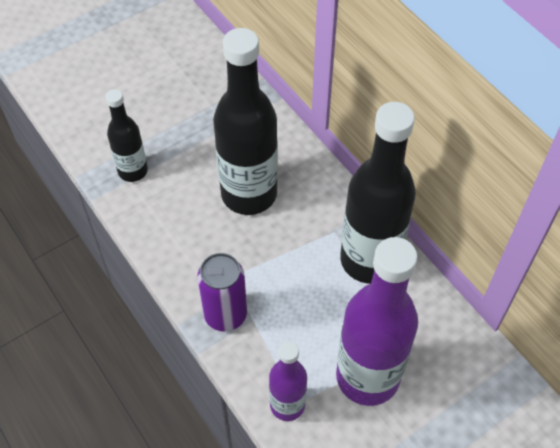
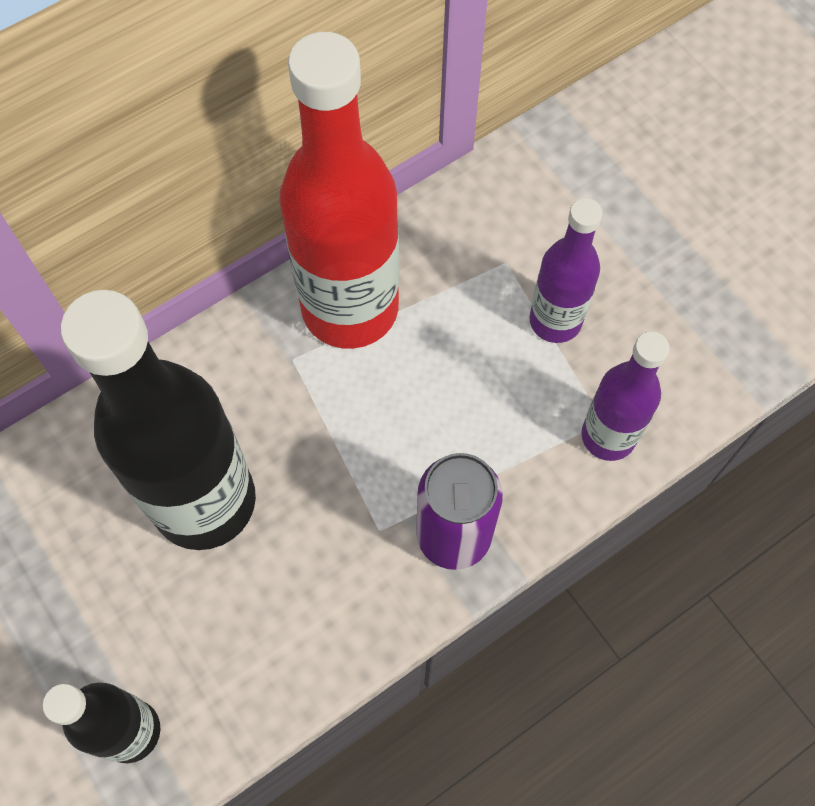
camera: 90 degrees left, 10 degrees up
purple bottle [336,237,418,406] -> purple bottle [530,198,603,343], size x0.54
black bottle [340,102,416,284] -> red bottle [279,32,399,349]

